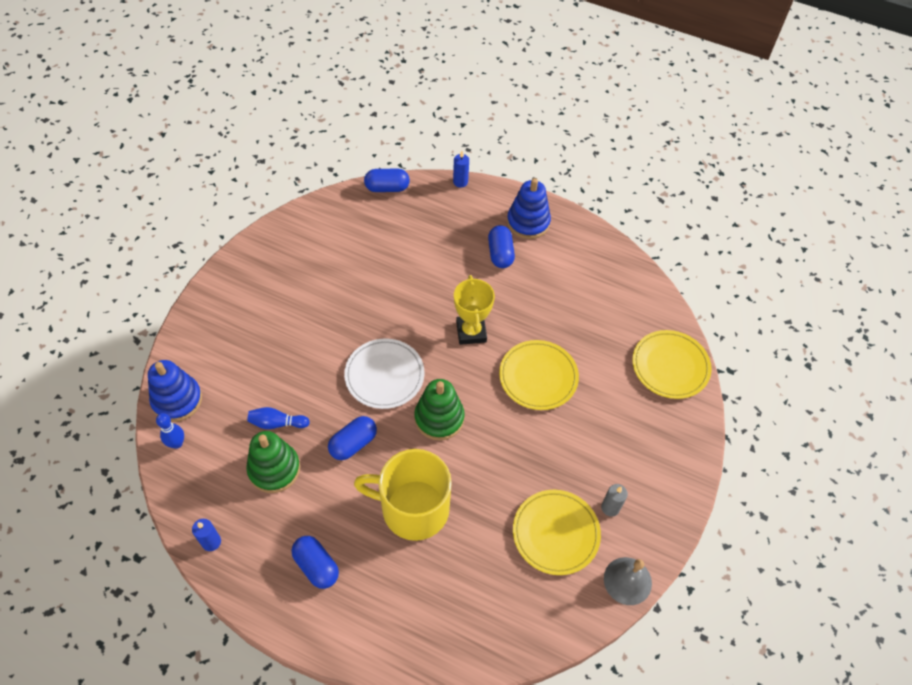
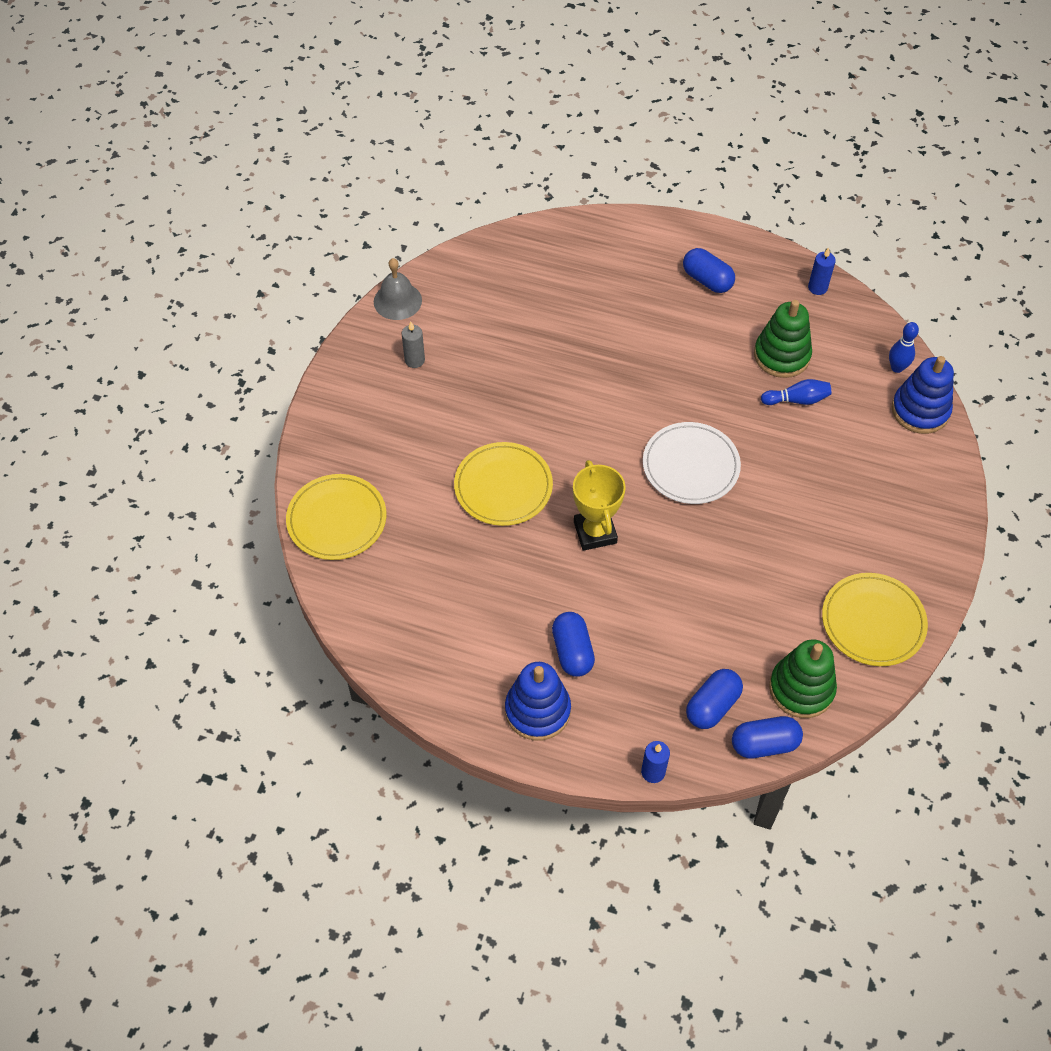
camera: 175 degrees right, 0 degrees up
blue capsule [328,416,377,460] -> blue capsule moved to [686,669,743,729]
yellow mug [354,449,452,541] -> none
green stacking toy [414,379,465,441] -> green stacking toy moved to [769,639,837,718]
yellow plate [513,490,601,575] -> yellow plate moved to [822,573,928,666]

